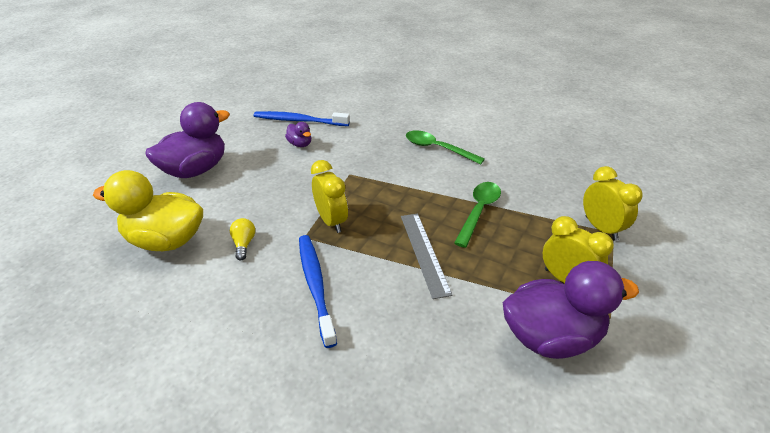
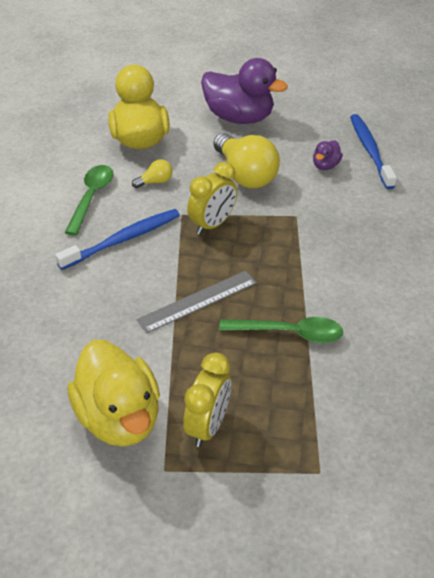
camera: 70 degrees right, 5 degrees up
green spoon [406,130,485,165] -> green spoon moved to [65,165,113,235]
purple duck [503,261,639,359] -> yellow duck [67,340,160,447]
yellow clock [583,166,643,241] -> none
none -> yellow light bulb [213,133,280,188]

